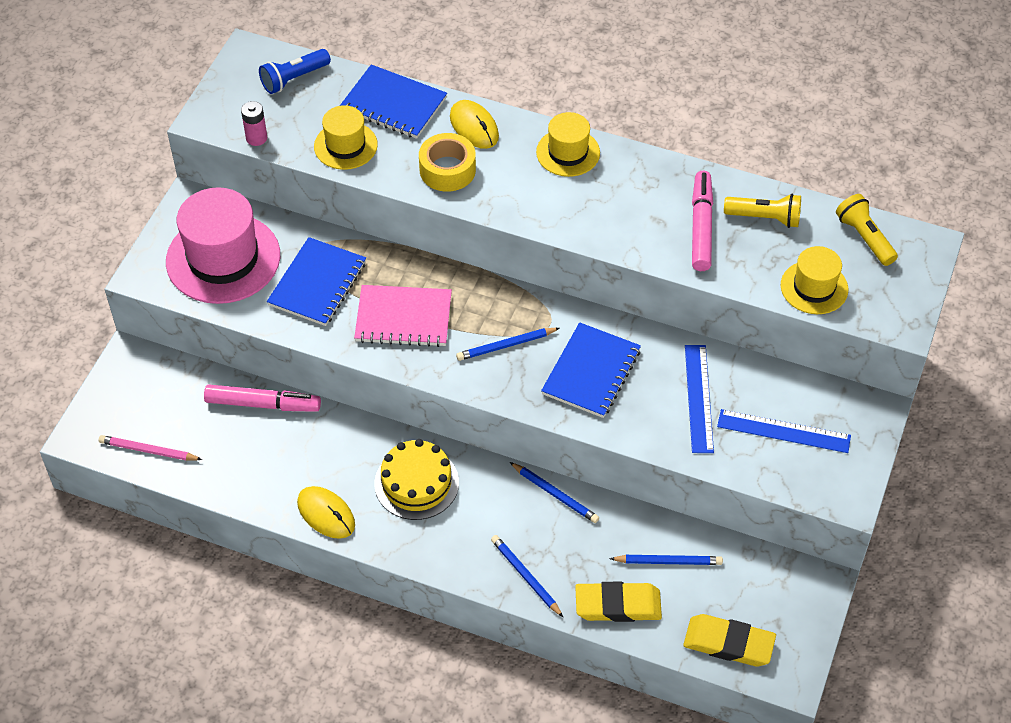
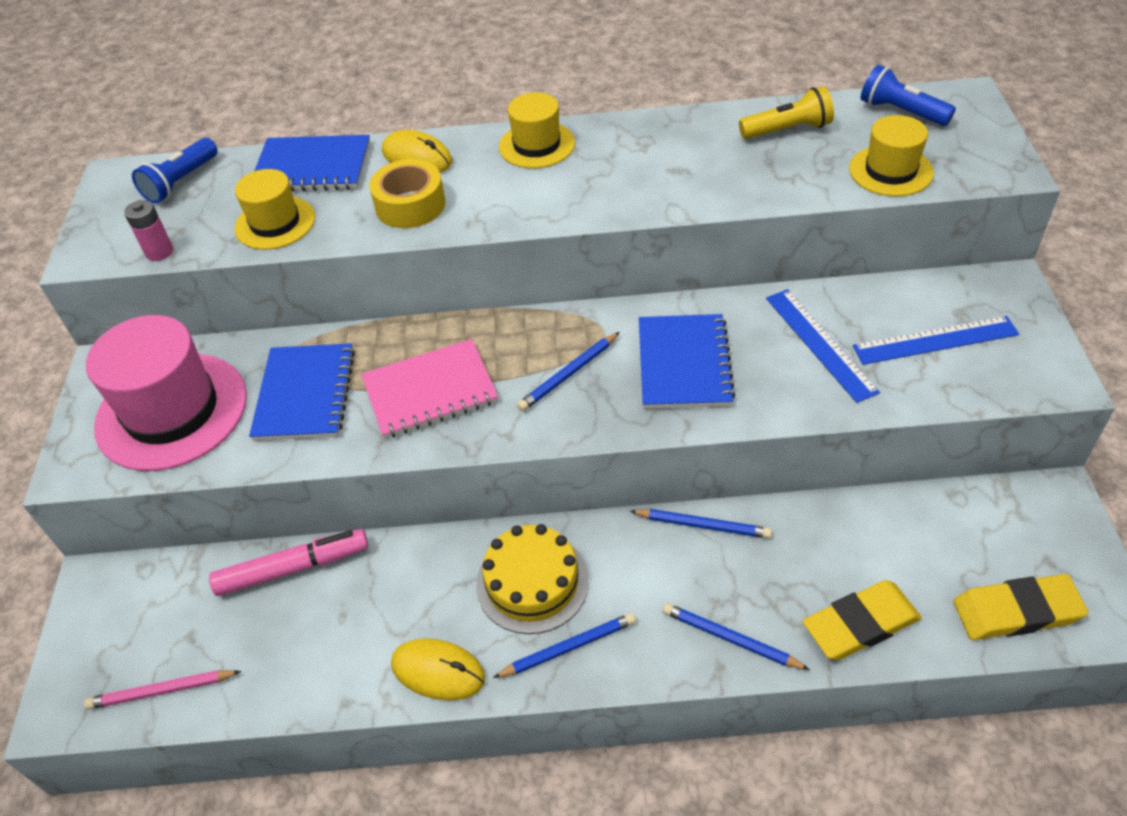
camera: 20 degrees left, 5 degrees down
blue pencil [609,555,723,565] -> blue pencil moved to [493,613,636,678]
pink marker [692,171,713,271] -> none
yellow flashlight [836,194,898,266] -> blue flashlight [861,65,956,126]

